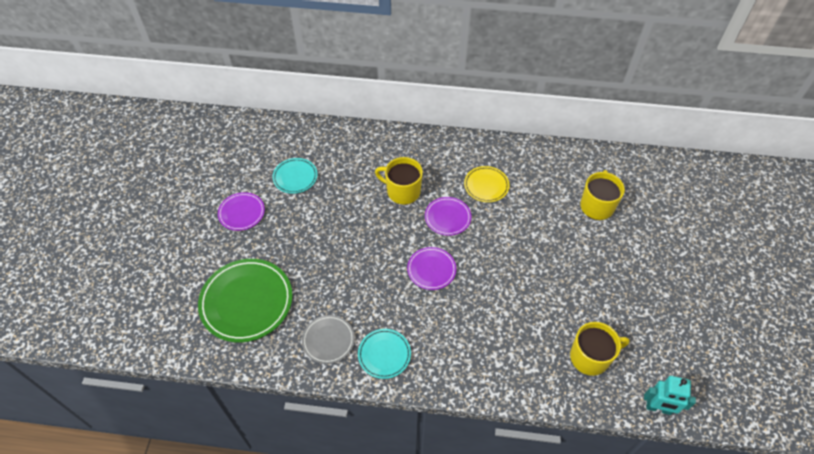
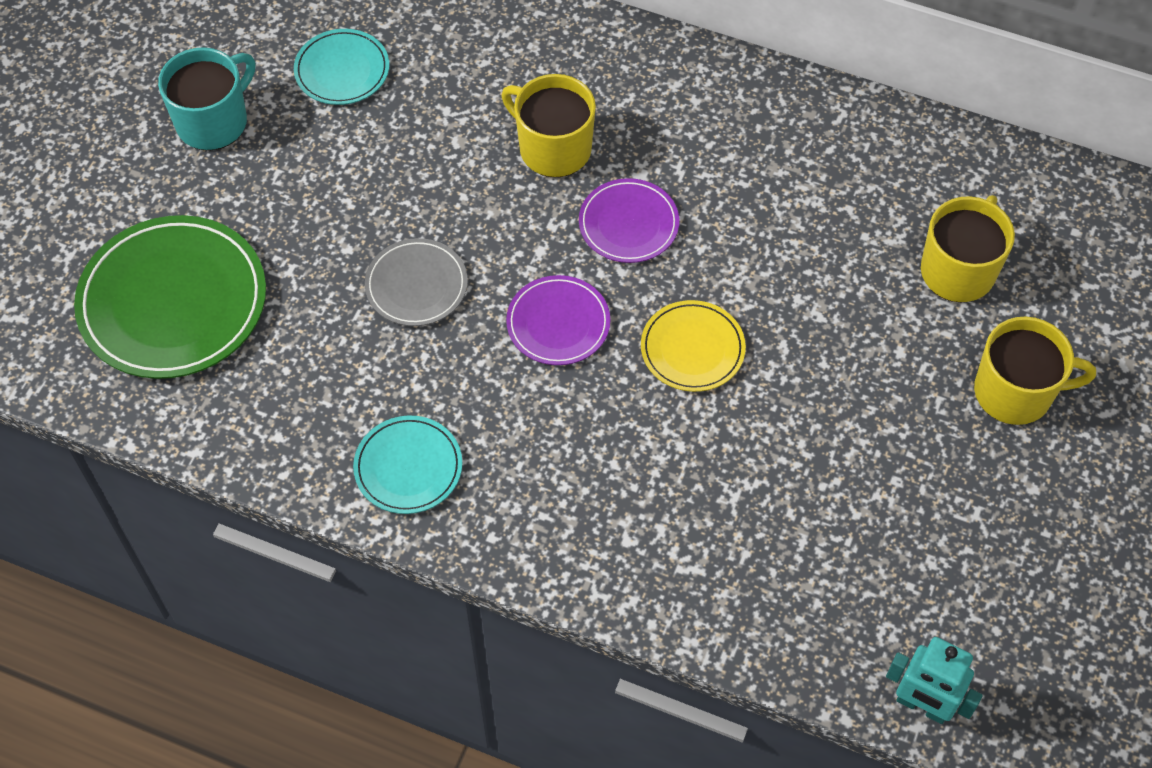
camera: 15 degrees right, 5 degrees up
purple plate [218,192,265,231] -> turquoise mug [158,47,255,150]
grey plate [302,315,355,364] -> grey plate moved to [365,238,468,326]
yellow plate [464,166,509,202] -> yellow plate moved to [641,300,746,392]
yellow mug [570,322,629,376] -> yellow mug moved to [974,316,1096,425]

